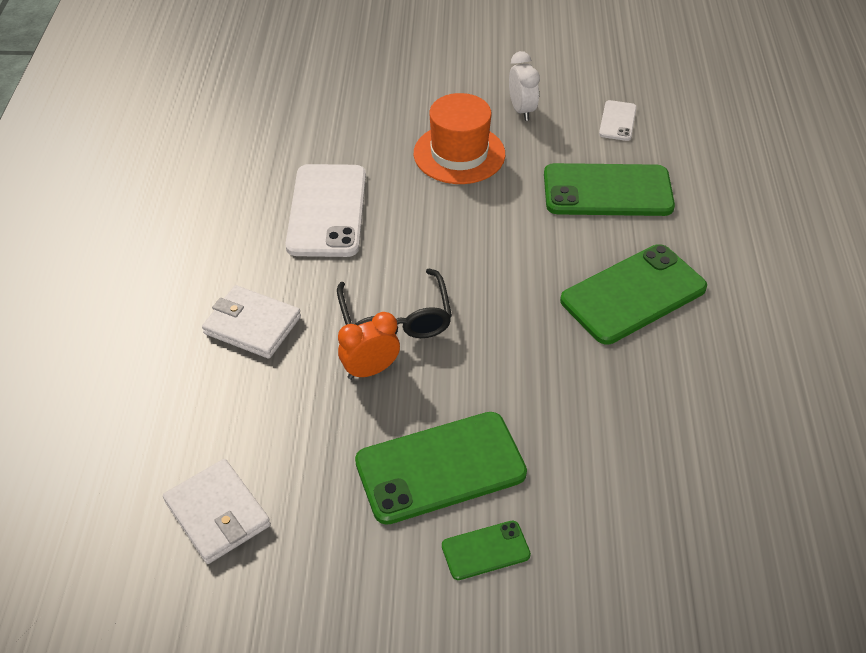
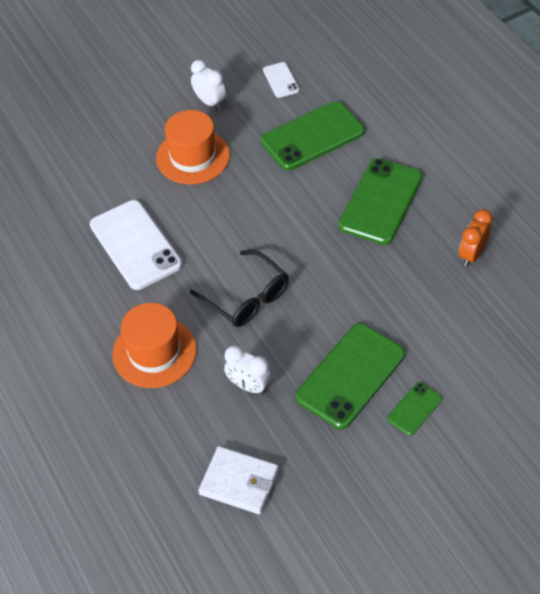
camera: 30 degrees left, 5 degrees up
white wallet [202,285,301,359] -> orange hat [112,303,196,388]
orange clock [338,312,400,380] -> orange clock moved to [459,209,492,267]
none -> white clock [224,345,271,394]

